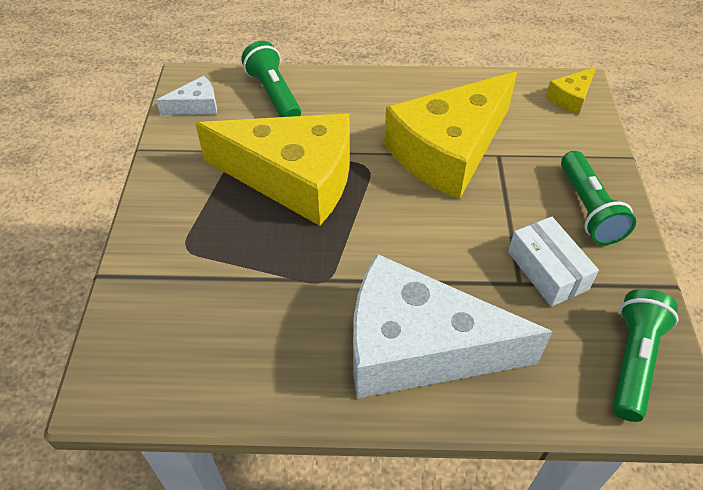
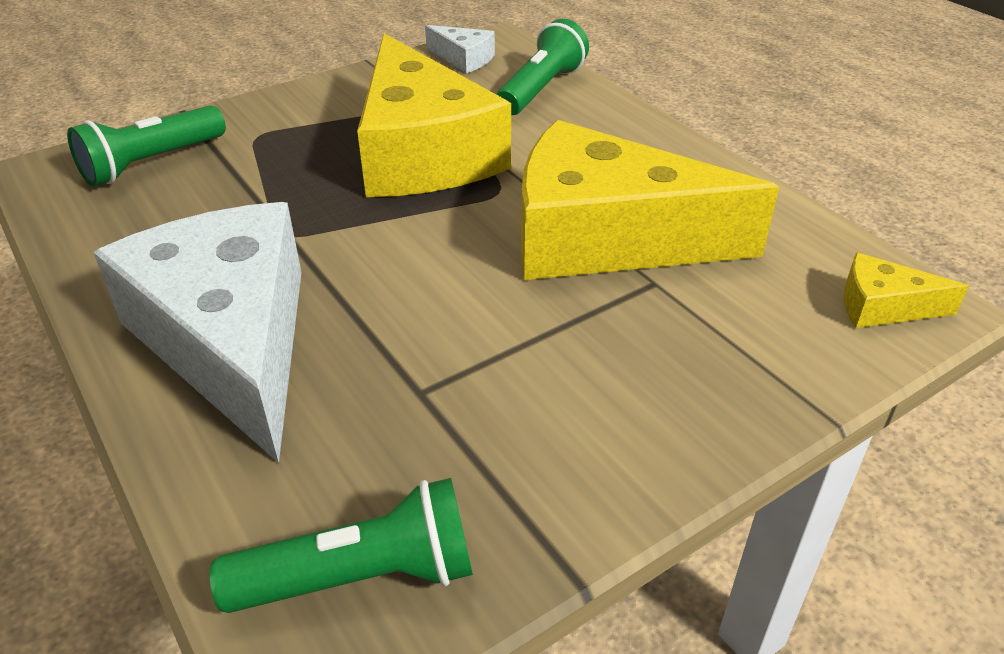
camera: 55 degrees right, 10 degrees down
white box [508,217,599,307] -> none
green flashlight [561,151,636,245] -> green flashlight moved to [67,105,226,186]

